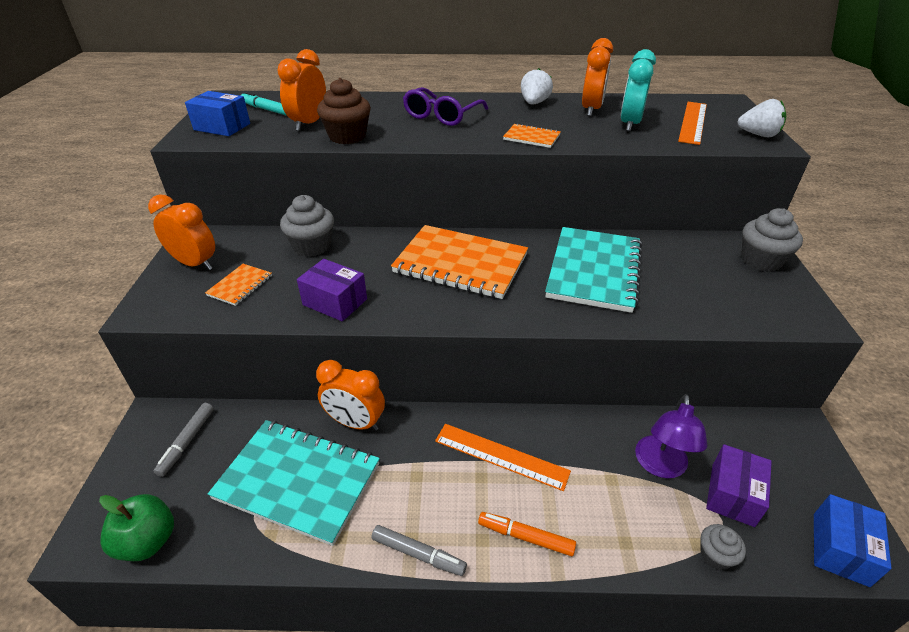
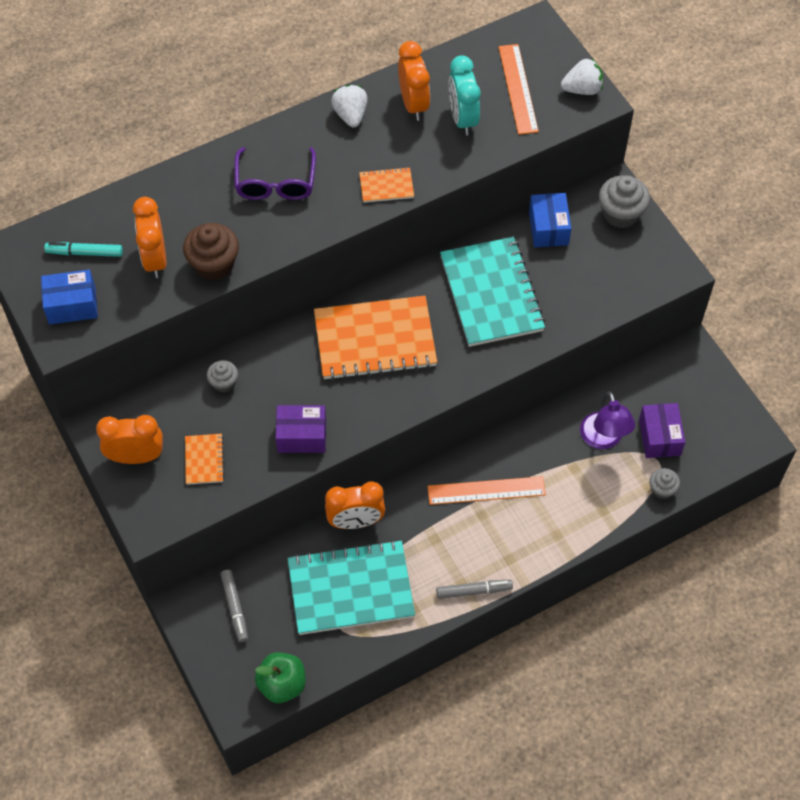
camera: 30 degrees left, 20 degrees up
grey cupcake [280,195,334,257] -> grey cupcake [207,360,238,393], size x0.58
orange marker [478,512,576,556] -> none
blue box [814,494,891,587] -> blue box moved to [529,193,572,247]

